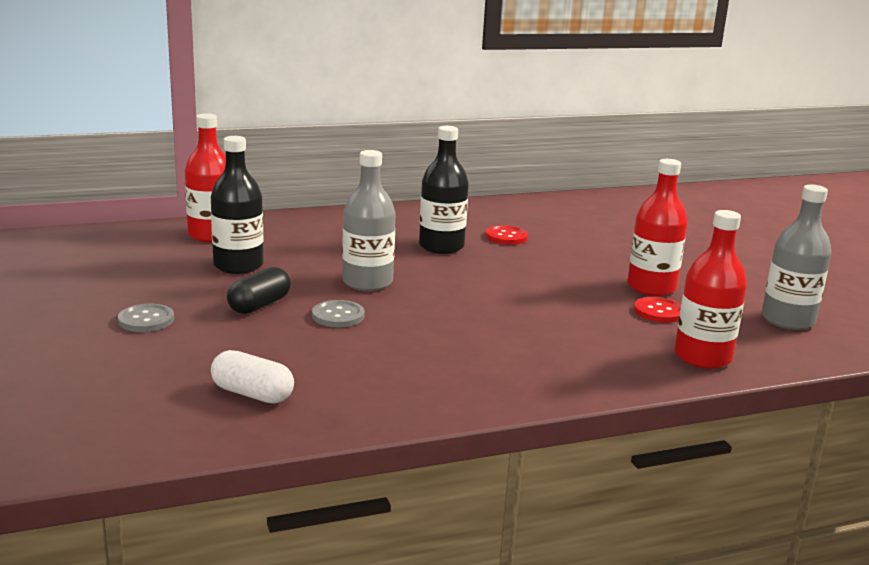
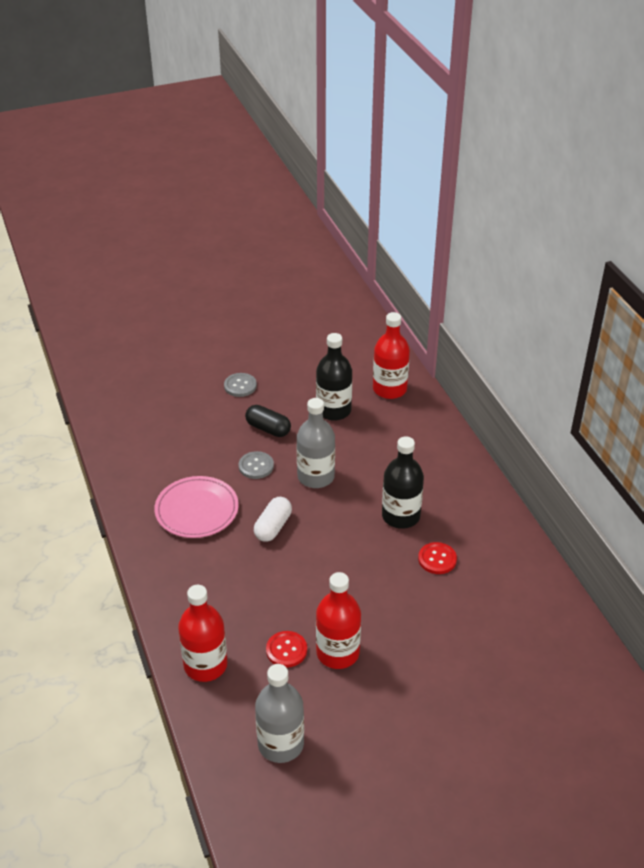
camera: 90 degrees right, 20 degrees up
white capsule [211,350,294,403] -> white capsule moved to [254,497,292,542]
none -> pink plate [154,476,239,538]

